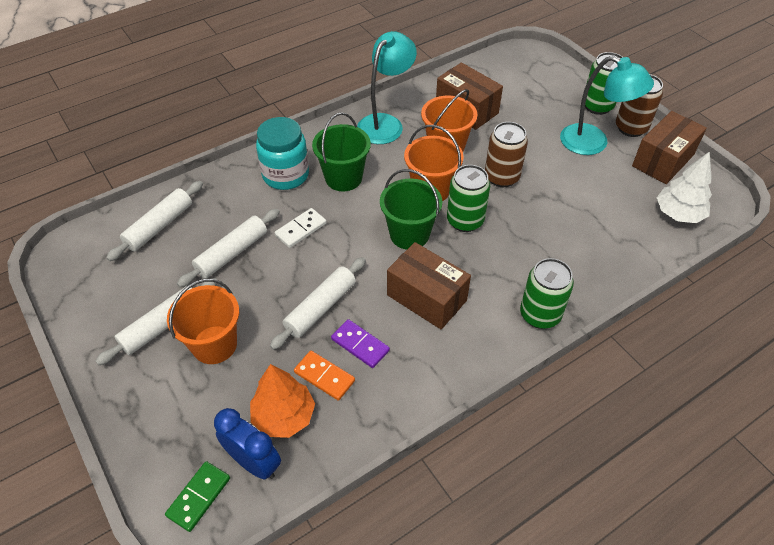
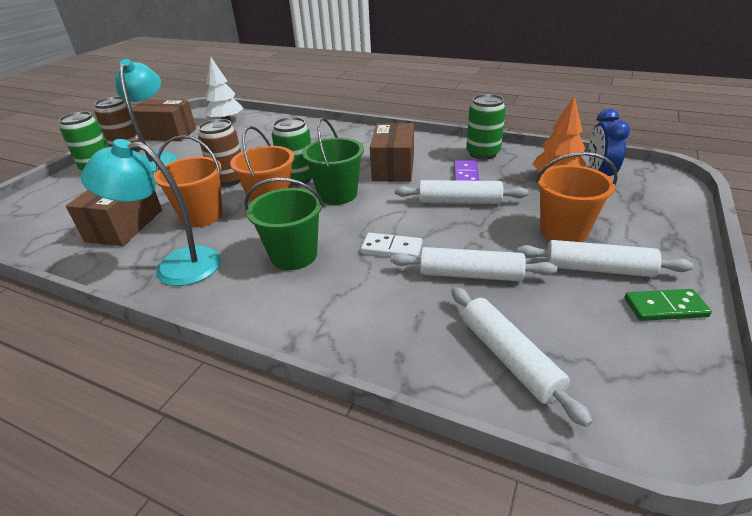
camera: 120 degrees left, 15 degrees down
white rolling pin [106,181,203,261] -> white rolling pin turned 60 degrees clockwise [451,287,593,427]
green domino [165,461,230,532] -> green domino moved to [624,289,712,321]
turquoise jar [256,117,309,190] -> none
orange domino [294,351,355,401] -> none
green can [520,258,574,329] -> green can moved to [466,94,506,160]

